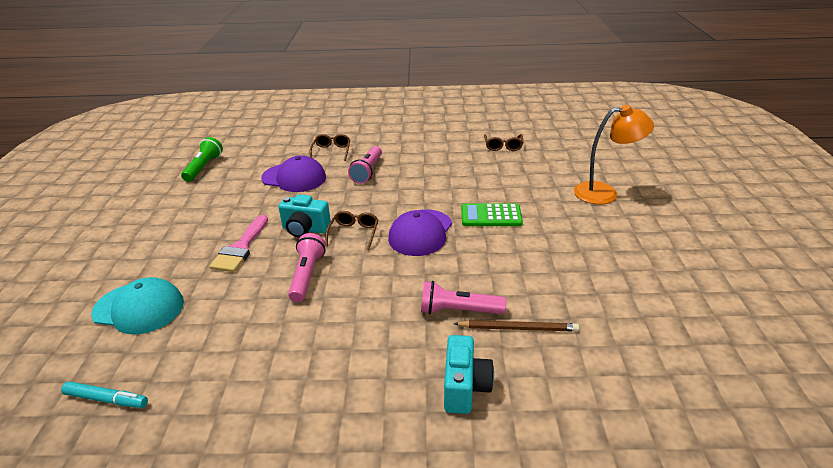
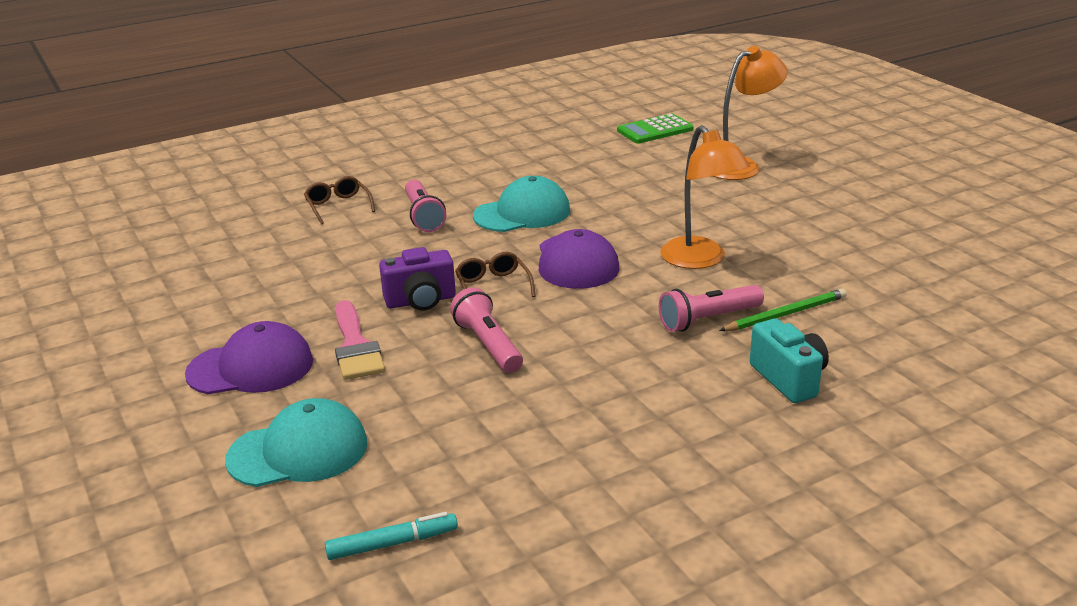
camera: 30 degrees left, 5 degrees down
green flashlight [181,137,223,182] -> none
purple cap [261,155,326,192] -> purple cap moved to [185,321,313,394]
turquoise camera [278,194,331,237] -> purple camera [379,247,456,311]
brown pencil [454,320,579,331] -> green pencil [719,289,847,331]
green calculator [461,203,523,226] -> green calculator moved to [617,113,694,144]
brown glasses [484,134,523,151] -> none
none -> turquoise cap [473,176,570,232]
none -> orange lamp [660,125,750,269]

